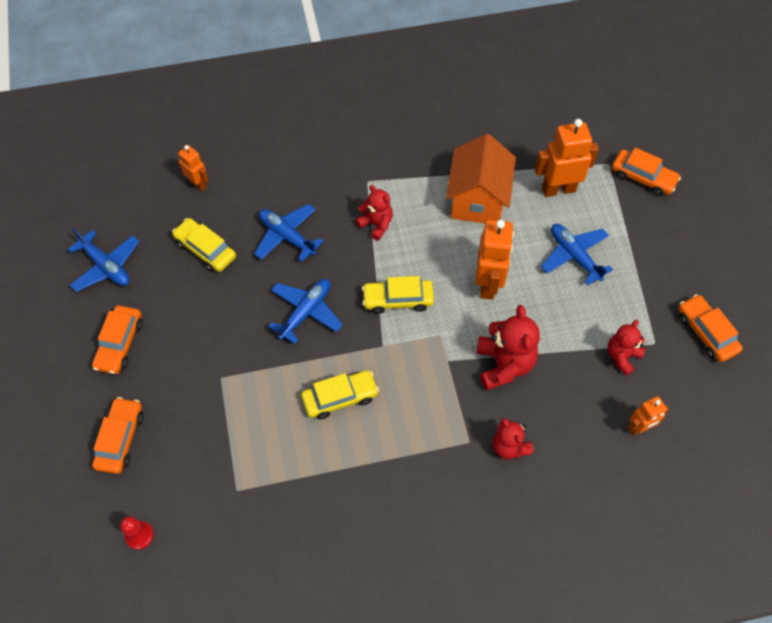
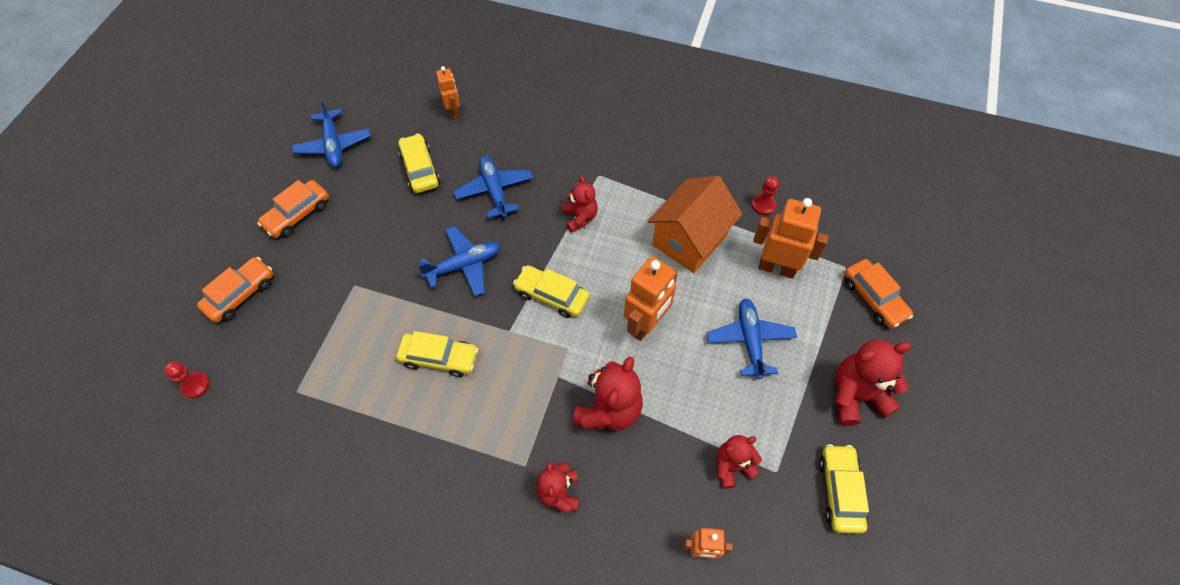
camera: 30 degrees right, 0 degrees up
orange car [678,294,743,362] -> yellow car [819,444,869,534]
none -> red pawn [752,176,779,215]
none -> red teddy bear [835,340,911,426]

